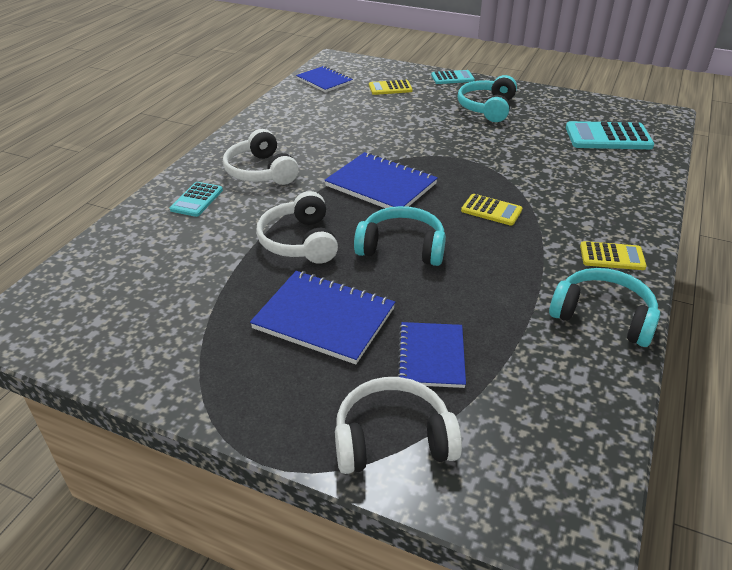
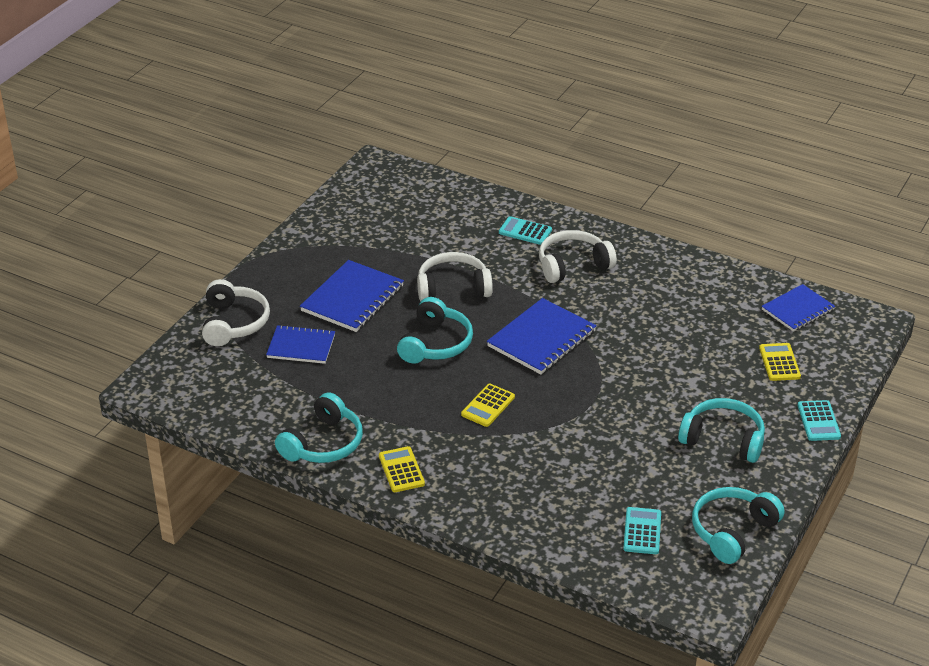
camera: 95 degrees right, 0 degrees up
turquoise calculator [566,121,654,149] -> turquoise calculator [623,507,661,554], size x0.59
yellow calculator [580,241,647,270] -> yellow calculator turned 150 degrees clockwise [379,446,425,492]
none -> turquoise headphones [692,487,785,564]

